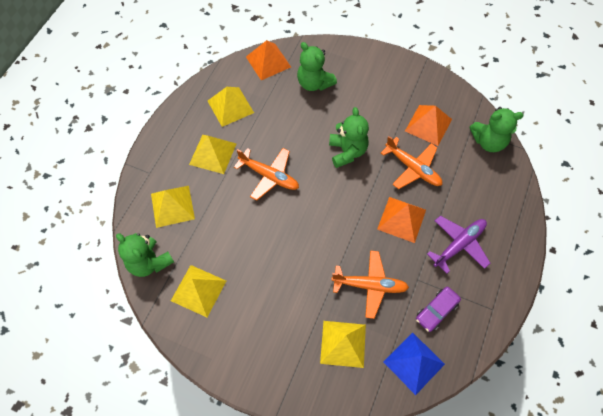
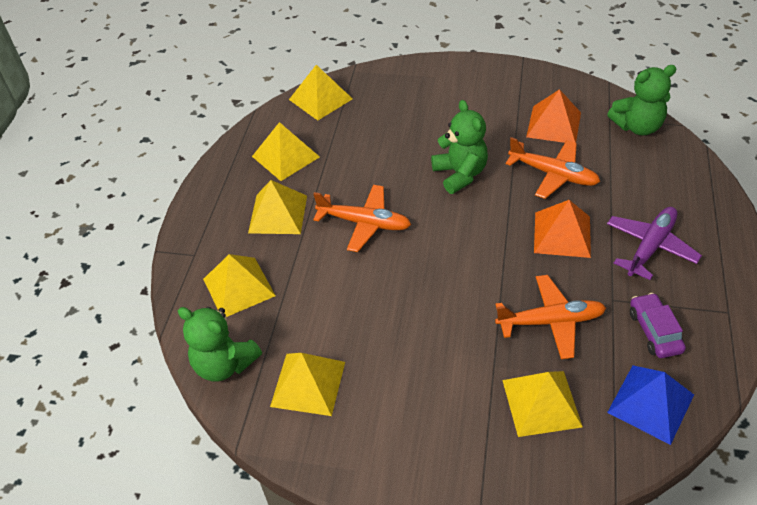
camera: 10 degrees left, 15 degrees down
orange pyramid [246,40,291,80] -> yellow pyramid [289,65,353,120]
green teddy bear [297,42,337,91] -> none
purple car [416,287,461,332] -> purple car turned 135 degrees clockwise [630,293,686,358]

